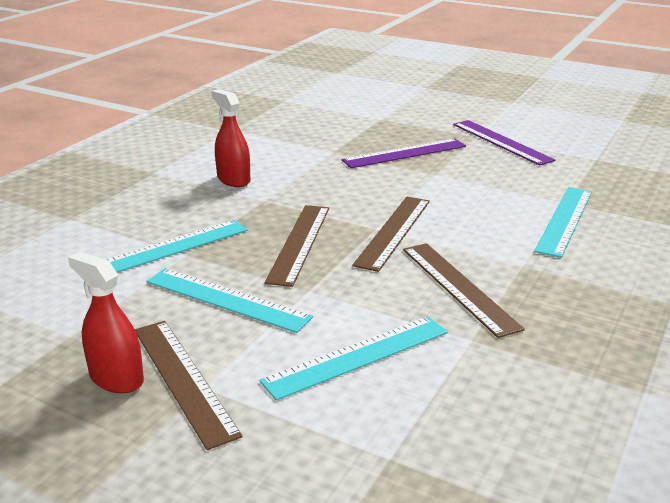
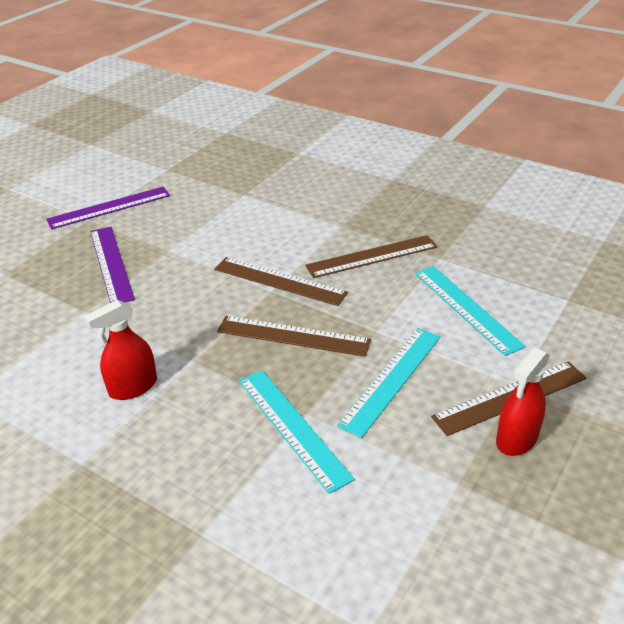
camera: 85 degrees left, 10 degrees up
turquoise ruler [534,187,592,258] -> none

